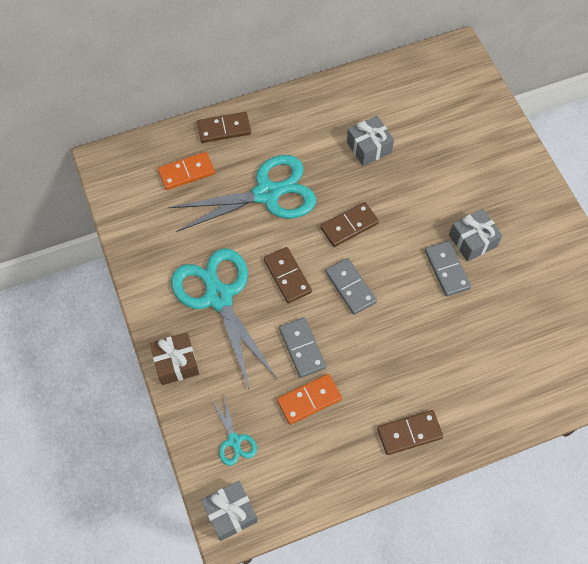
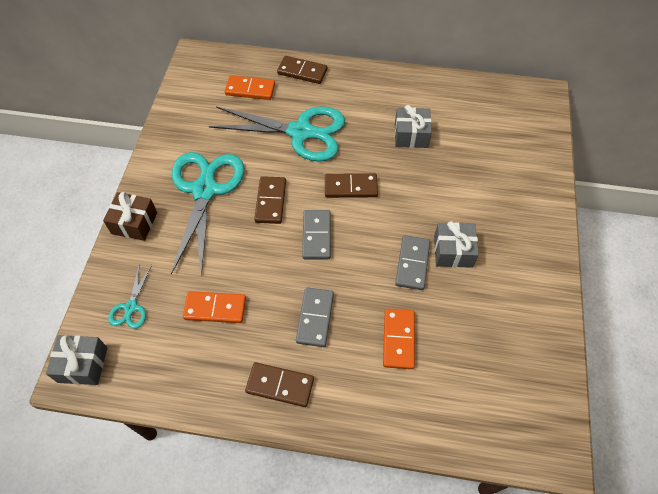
camera: 30 degrees right, 5 degrees down
grey domino [279,317,326,378] -> grey domino moved to [296,287,334,347]
none -> orange domino [383,309,415,369]

